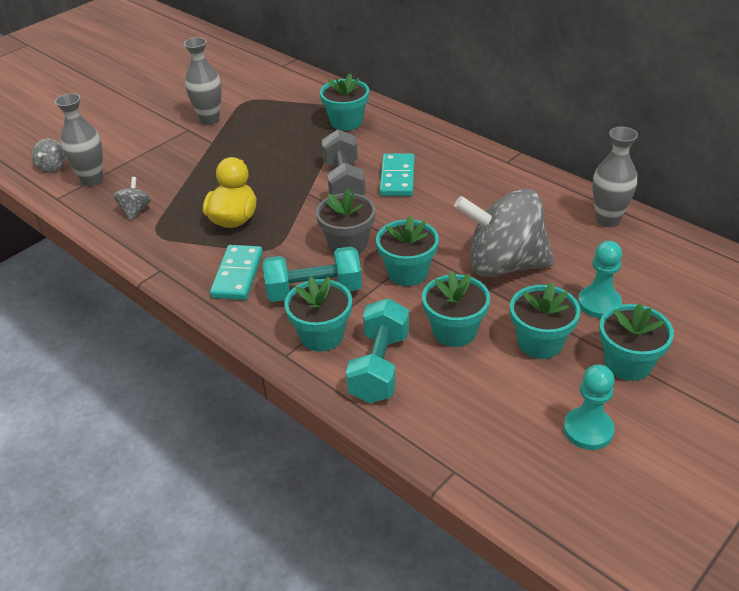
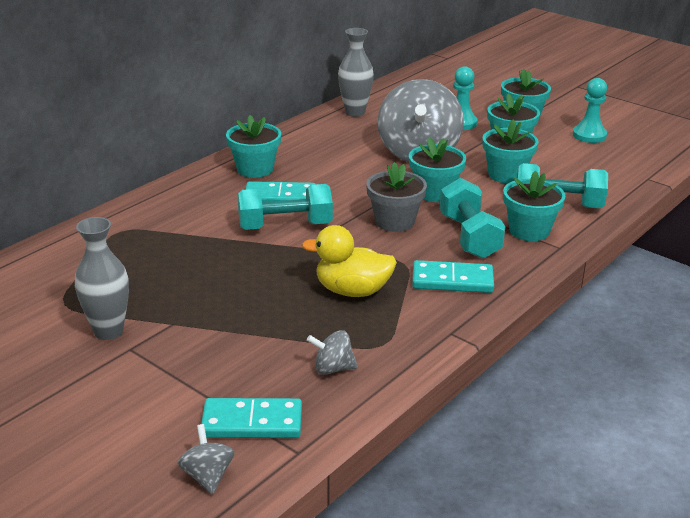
camera: 95 degrees left, 10 degrees down
grey spinning top [31,139,65,173] -> grey spinning top turned 105 degrees counterclockwise [178,424,234,495]
grey vase [55,93,103,186] -> turquoise domino [201,398,302,438]
turquoise flower pot [320,74,369,131] -> turquoise flower pot moved to [226,115,281,178]
grey dumbbell [322,129,366,195] -> turquoise dumbbell [238,184,333,230]

